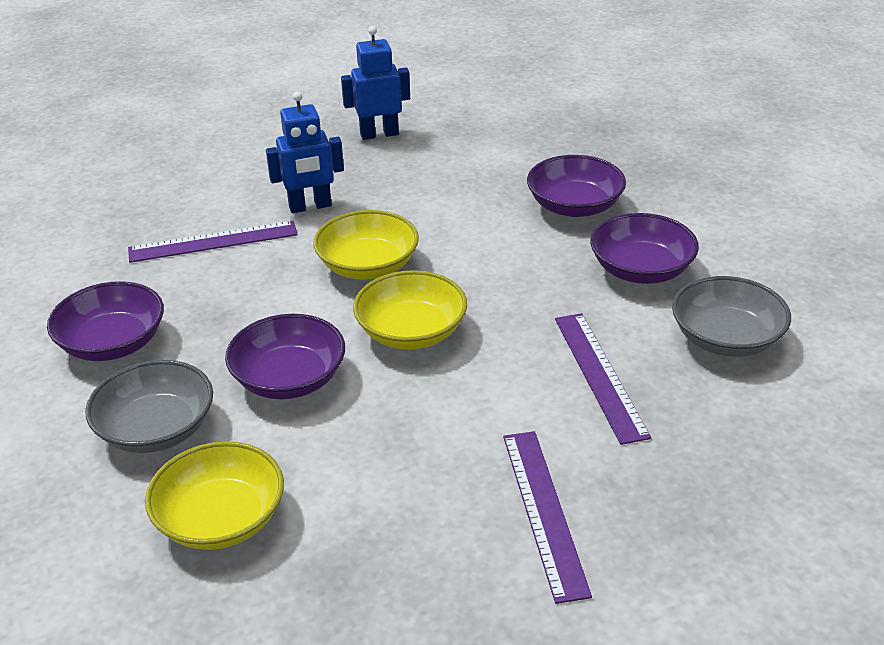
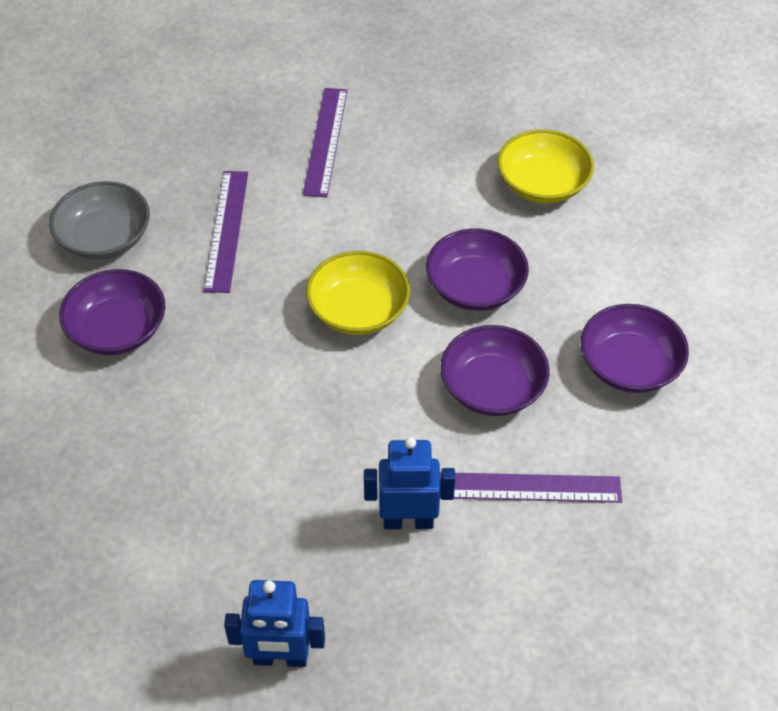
camera: 165 degrees left, 15 degrees up
grey bowl [85,360,213,453] -> none
yellow bowl [313,210,419,280] -> none
purple bowl [527,155,626,217] -> purple bowl moved to [440,325,550,416]

